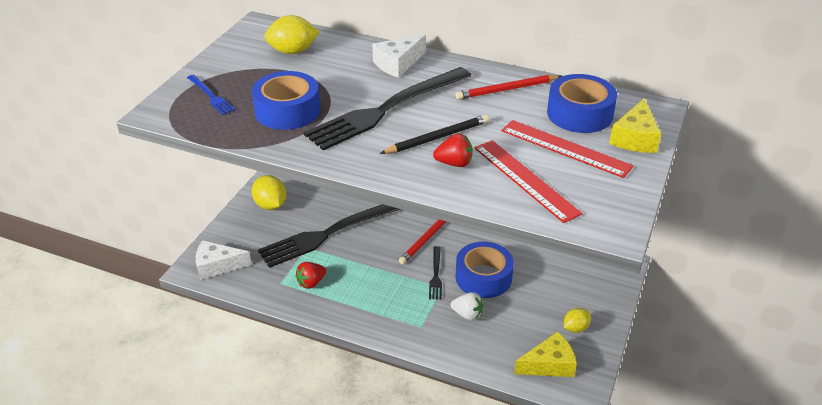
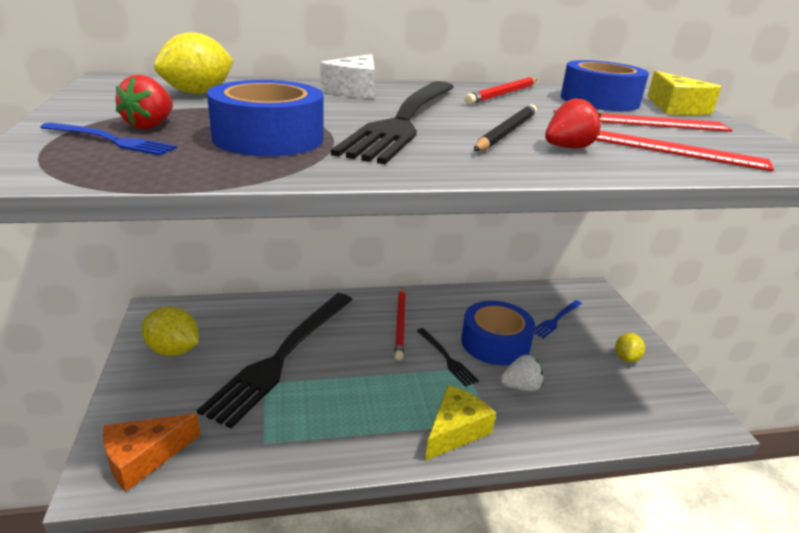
camera: 35 degrees left, 10 degrees down
white cheese [196,240,251,280] -> orange cheese [103,413,200,491]
red strawberry [296,262,326,289] -> red strawberry moved to [115,75,173,129]
yellow cheese [514,332,577,377] -> yellow cheese moved to [425,385,496,461]
none -> blue fork [534,300,582,338]

